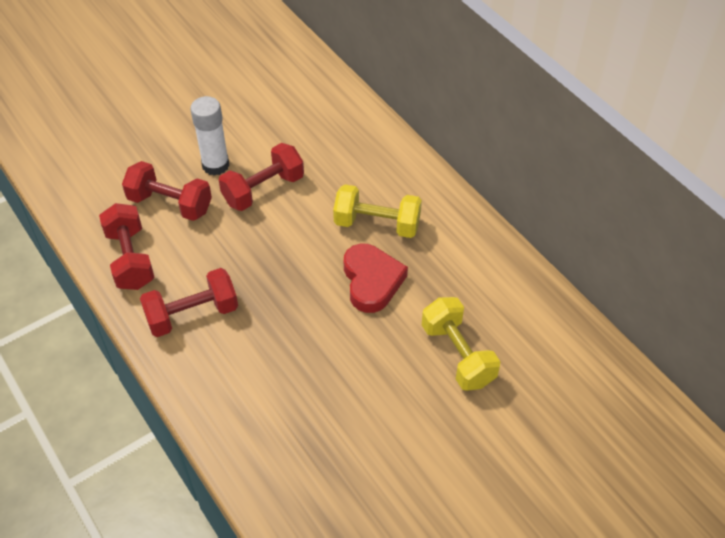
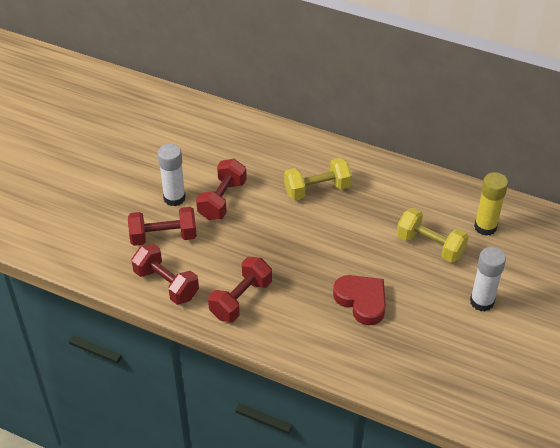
camera: 30 degrees left, 5 degrees down
red heart [344,244,408,313] -> red heart moved to [333,275,386,325]
none -> white glue stick [470,247,506,312]
none -> yellow glue stick [474,172,508,236]

